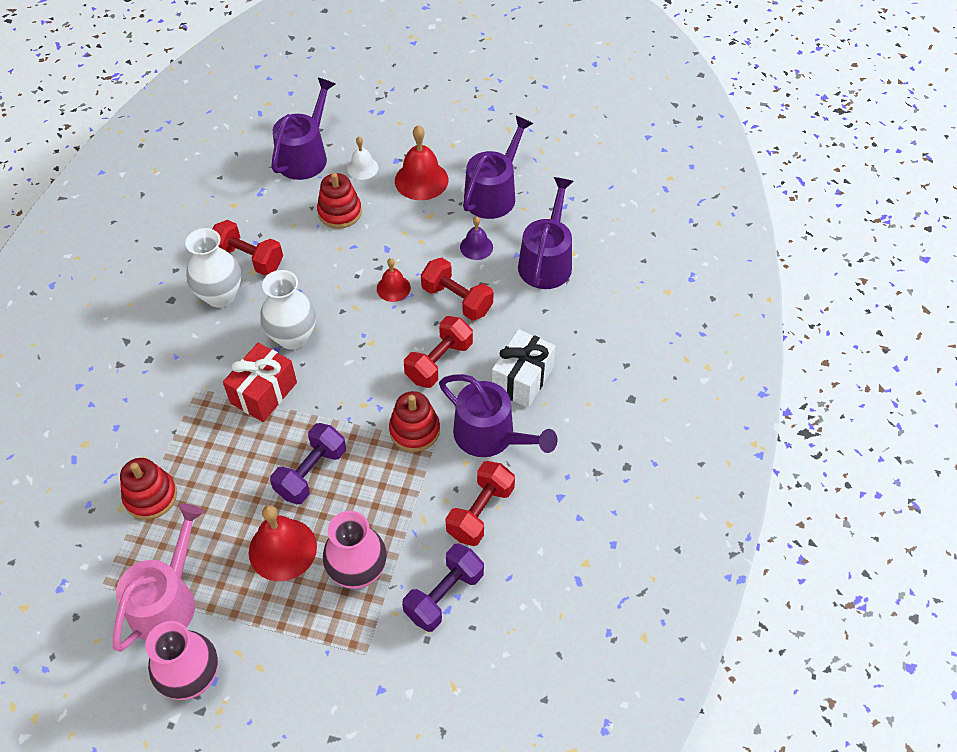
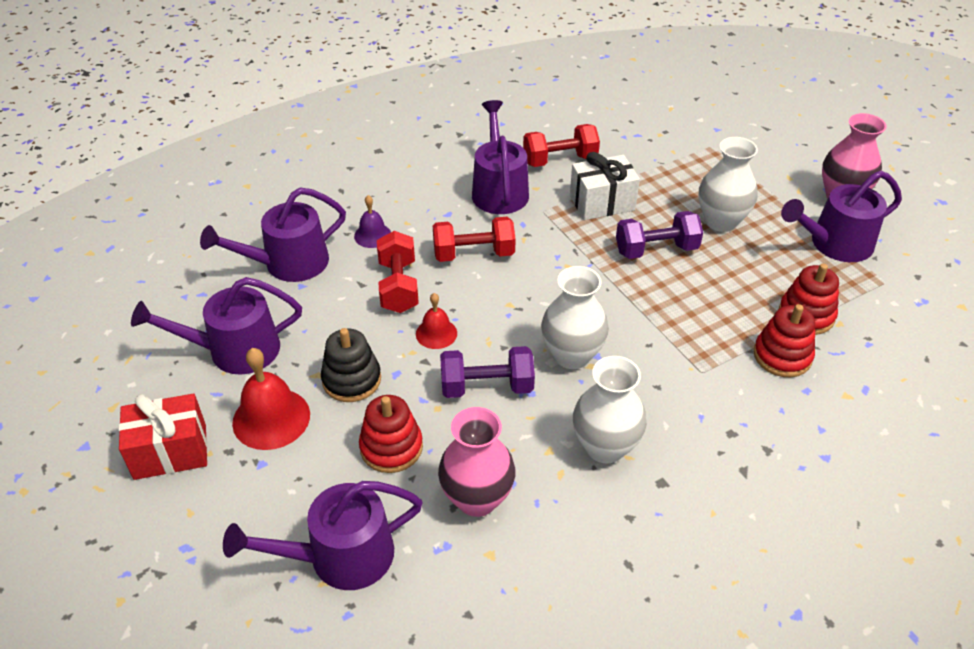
camera: 135 degrees left, 10 degrees down
pink watering can [113,504,204,652] -> purple watering can [781,171,902,262]
red dumbbell [213,220,283,275] -> none
red gift [223,343,297,422] -> red gift moved to [119,394,207,480]
red bell [249,505,317,581] -> white vase [699,137,758,232]
pink vase [323,511,387,589] -> pink vase moved to [438,407,515,517]
white bell [347,137,379,180] -> none
red stacking toy [389,391,440,452] -> red stacking toy moved to [753,304,815,377]
purple dumbbell [402,544,484,632] -> purple dumbbell moved to [440,346,535,398]
purple bell [460,216,493,260] -> purple bell moved to [354,195,391,248]
white gift [492,329,555,408] -> white gift moved to [570,152,640,220]
none -> black stacking toy [321,328,381,402]

